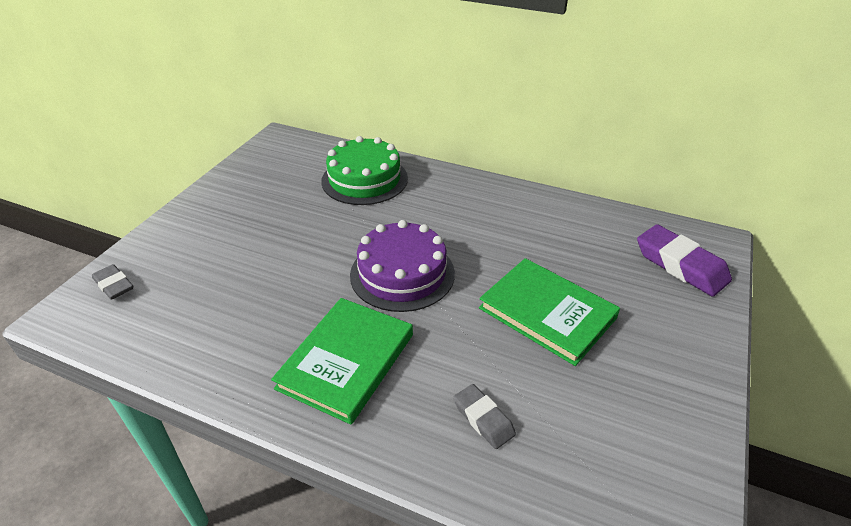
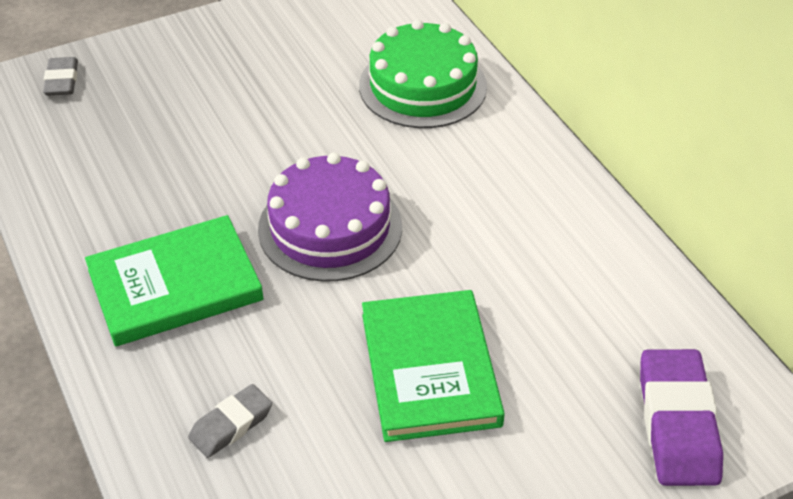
camera: 40 degrees right, 5 degrees up
grey eraser [453,384,516,449] -> grey eraser turned 45 degrees clockwise [188,384,272,458]

